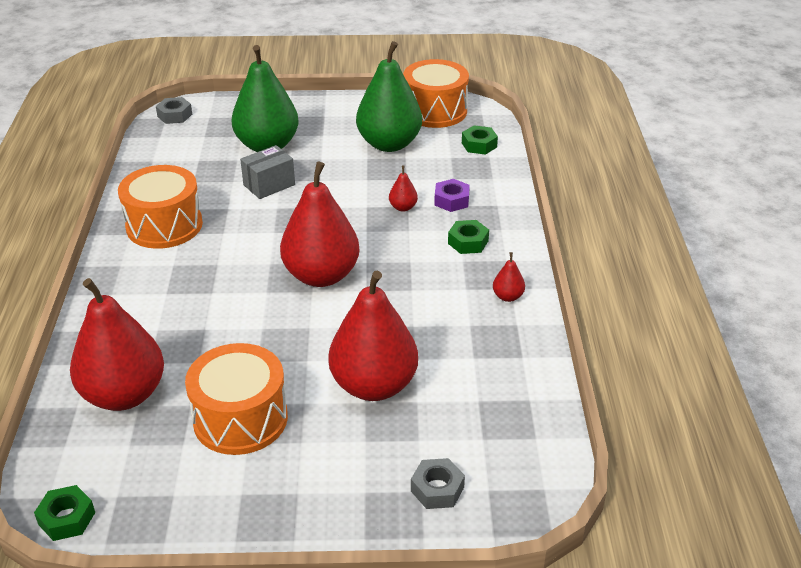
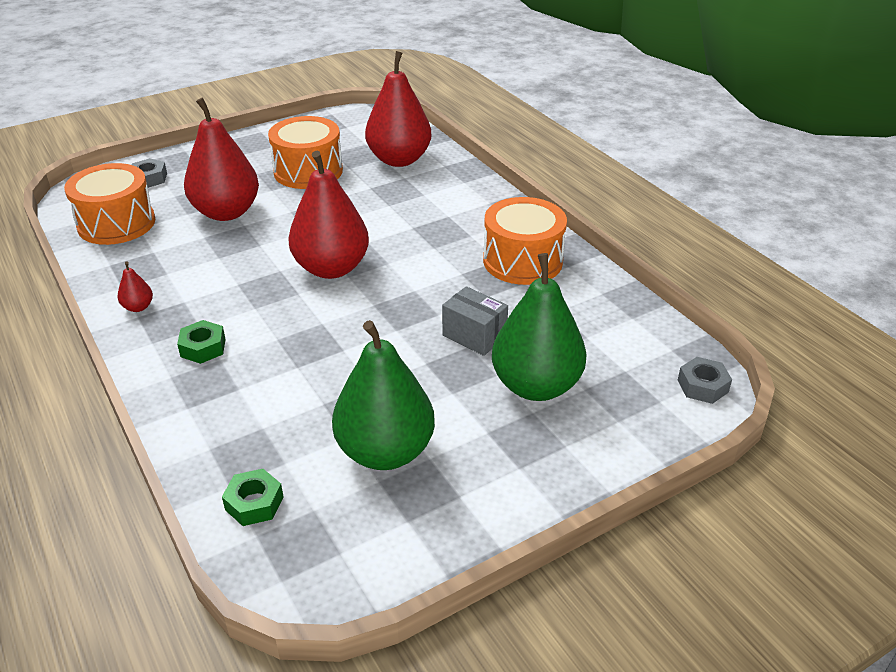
camera: 150 degrees right, 0 degrees up
green nut [34,485,95,541] -> none
grey box [240,145,295,199] -> grey box turned 75 degrees counterclockwise [442,286,508,356]
red pear [389,165,418,212] -> none
orange drum [403,59,469,128] -> orange drum moved to [64,163,155,245]
purple nut [434,179,470,212] -> none

